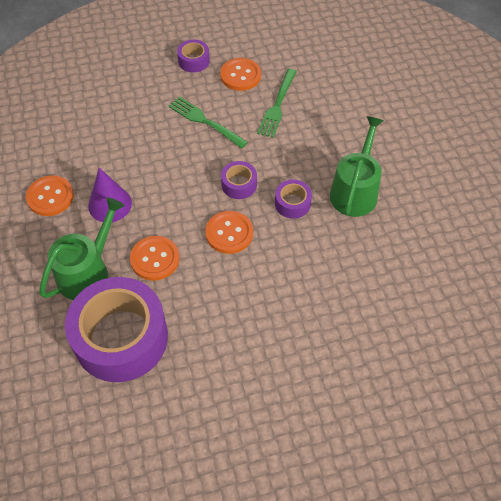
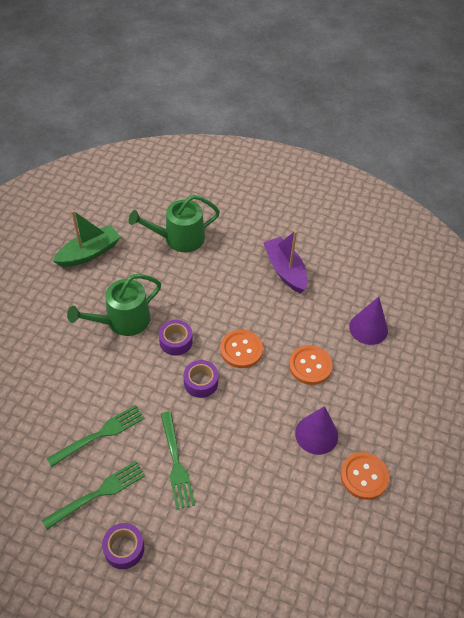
camera: 145 degrees left, 5 degrees down
green watering can [39,198,124,300] -> green watering can moved to [129,195,220,252]
purple tape [65,277,168,382] -> purple cone [349,297,388,345]
orange button [220,58,261,91] -> green fork [42,461,145,530]
none -> green boat [53,210,120,267]
none -> purple boat [263,231,307,293]

